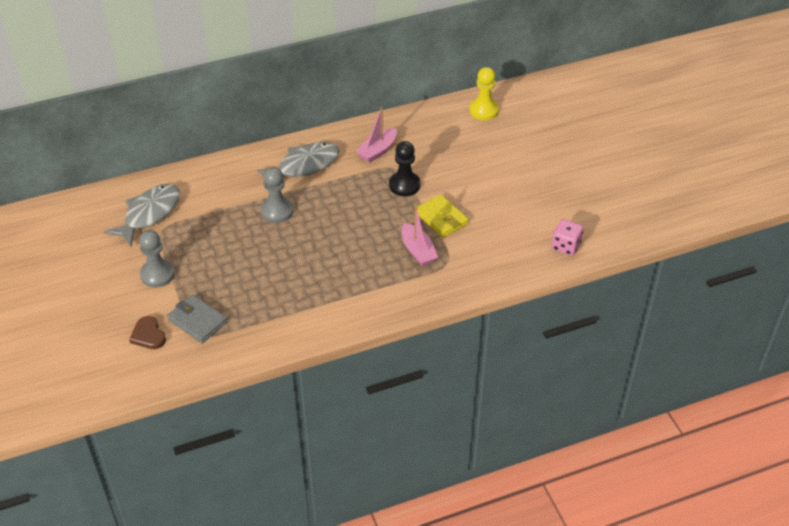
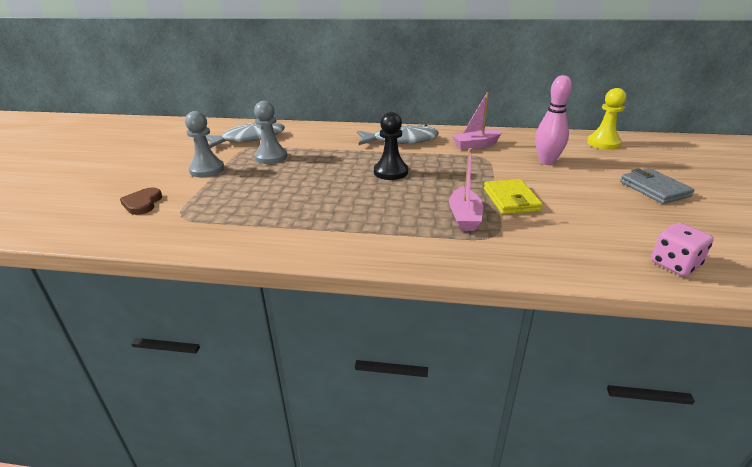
camera: 30 degrees right, 15 degrees down
grey wallet [167,295,227,343] -> grey wallet moved to [620,168,695,204]
grey pawn [261,167,293,223] -> grey pawn moved to [254,101,287,164]
black pawn [389,141,421,196] -> black pawn moved to [374,112,408,180]
none -> pink bowling pin [535,75,572,165]

